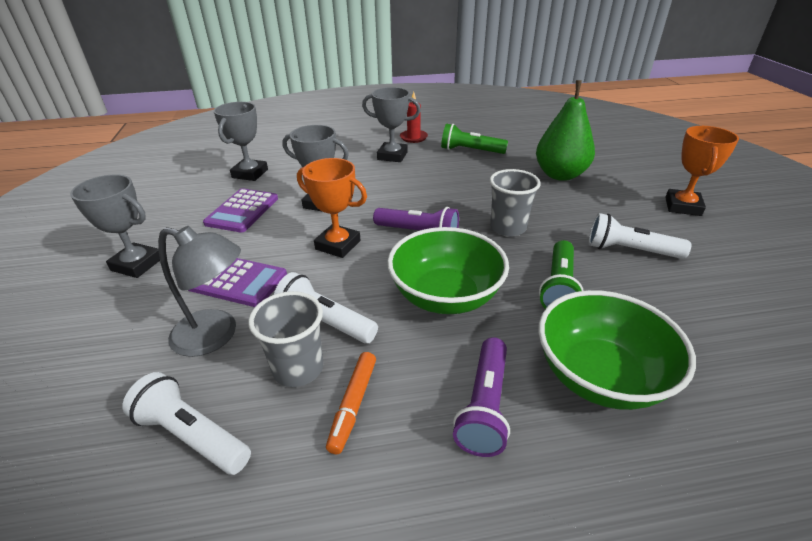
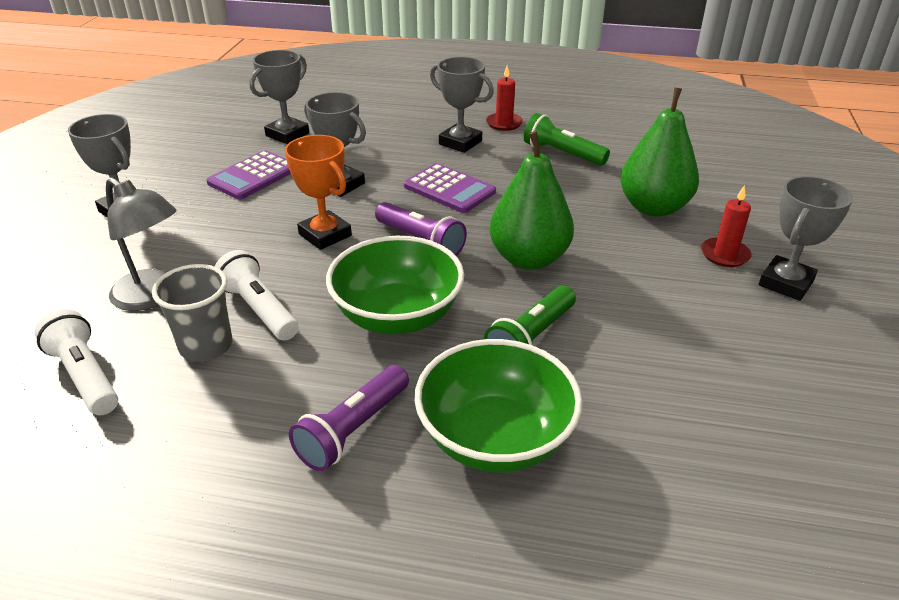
camera: 20 degrees right, 0 degrees up
purple calculator [188,258,287,307] -> purple calculator moved to [404,163,496,213]
orange marker [326,352,376,454] -> none
grey cup [490,169,541,237] -> green pear [490,131,574,270]
white flashlight [589,213,691,259] -> none
orange trophy [665,126,739,216] -> grey trophy [759,176,853,301]
none -> red candle [701,185,751,267]

